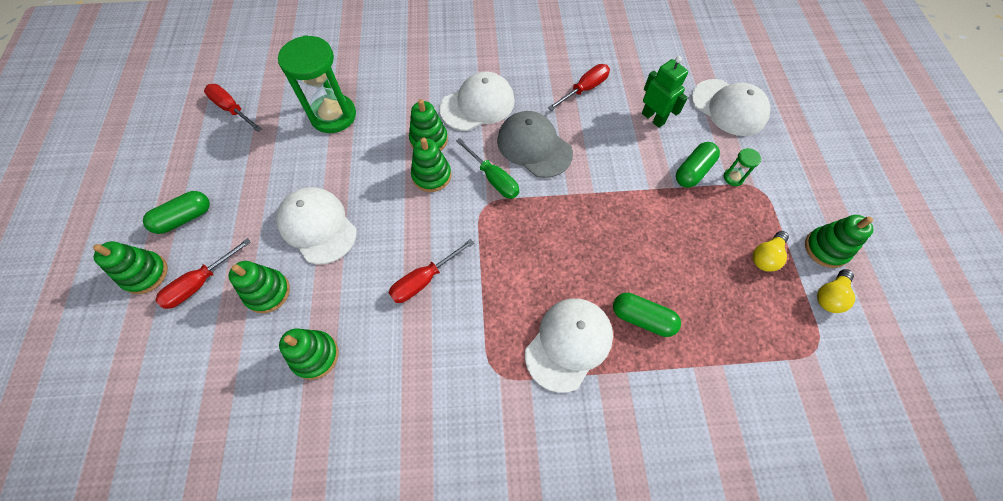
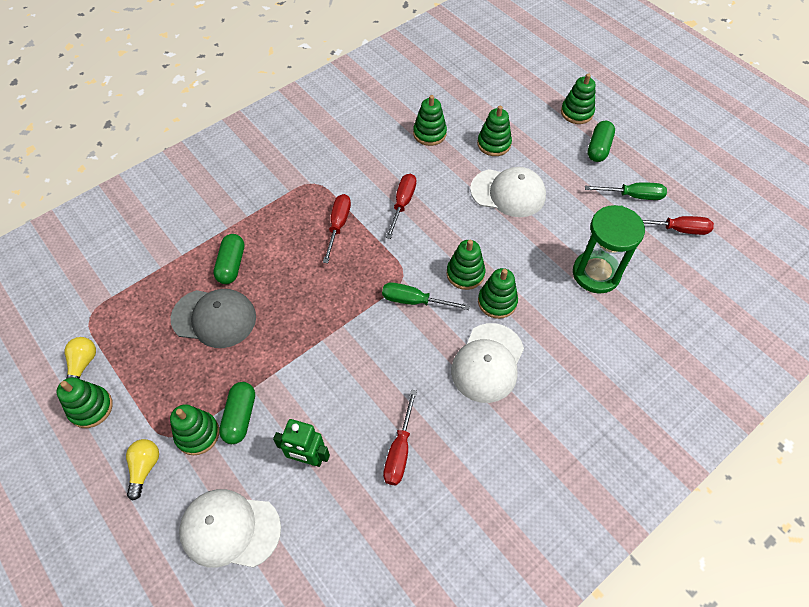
camera: 145 degrees right, 5 degrees down
red screwdriver [156,238,251,309] -> red screwdriver moved to [323,194,351,263]
grey cap [497,111,573,178] -> grey cap moved to [171,289,256,348]
white cap [525,298,613,393] -> none
green capsule [613,293,681,337] -> green capsule turned 75 degrees counterclockwise [213,234,244,284]
green hourglass [723,148,761,186] -> green stacking toy [170,404,219,455]
yellow light bulb [753,231,789,272] -> yellow light bulb moved to [126,439,159,501]
none -> green screwdriver [585,183,667,200]

